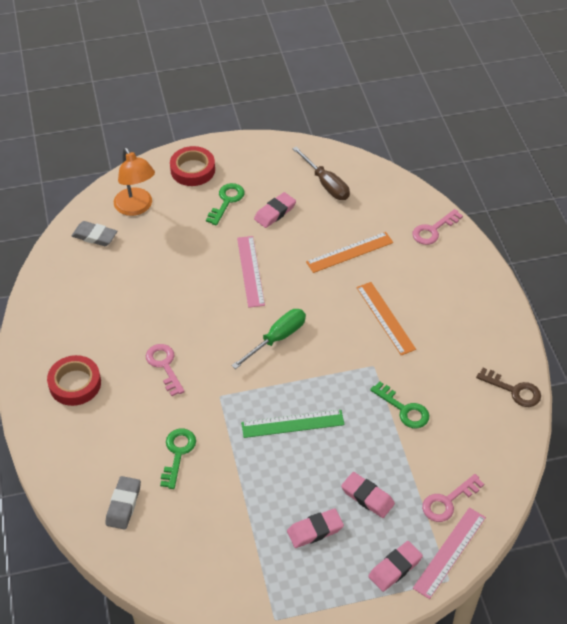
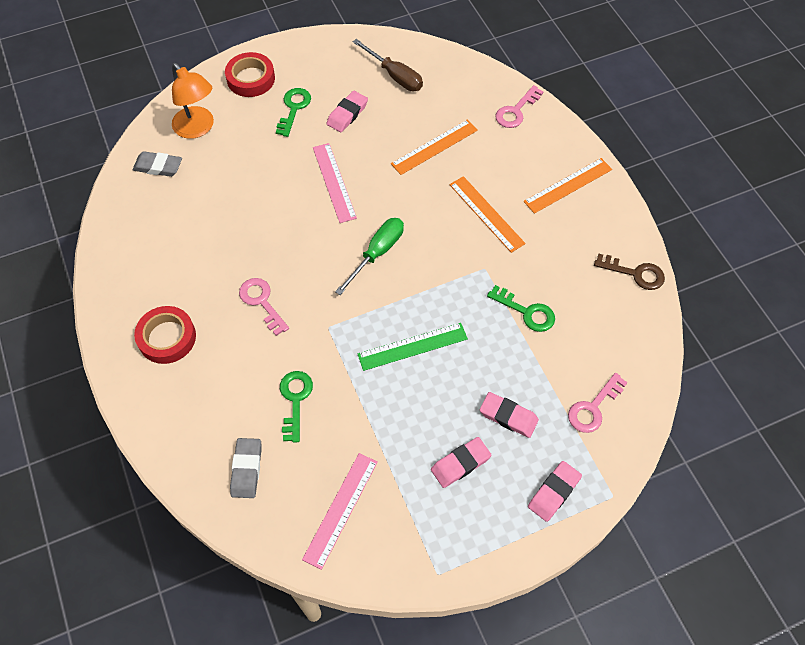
camera: 10 degrees left, 10 degrees up
pink ruler [413,507,486,599] -> pink ruler moved to [302,453,378,570]
none -> orange ruler [524,158,612,214]

